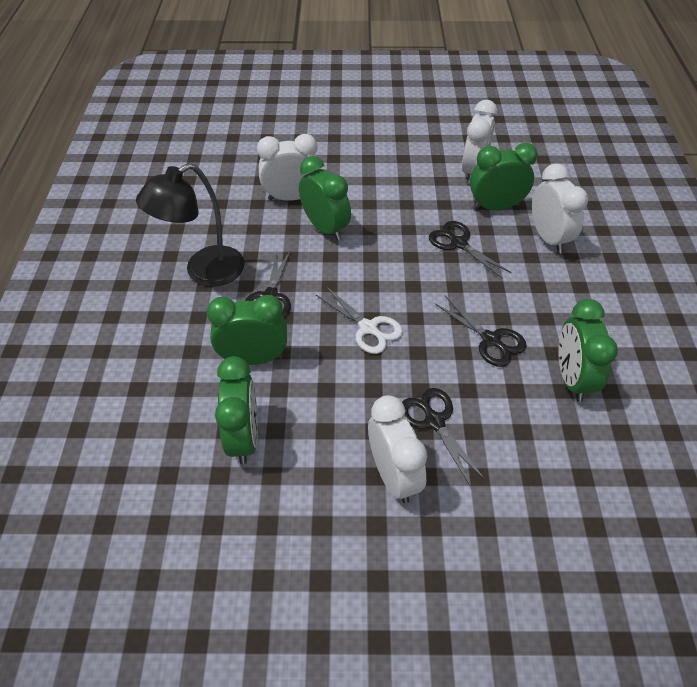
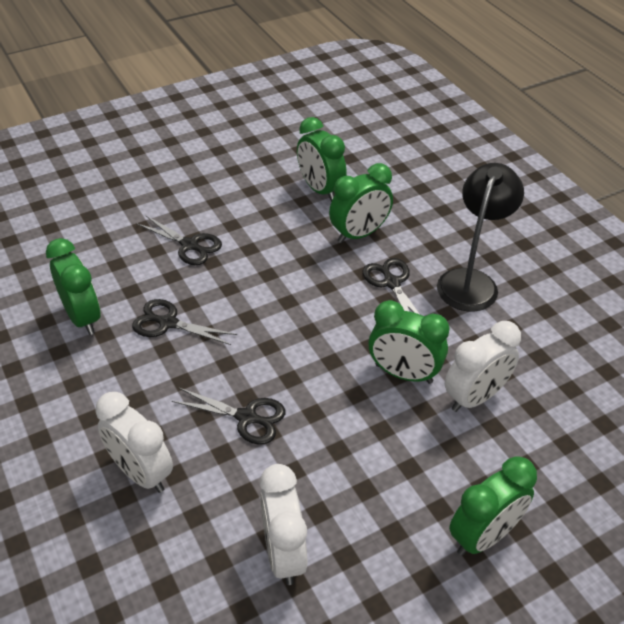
camera: 150 degrees right, 5 degrees down
white scissors [316,287,403,354] -> none
white clock [368,395,427,503] -> none
green clock [470,143,538,210] -> green clock moved to [449,456,537,556]

